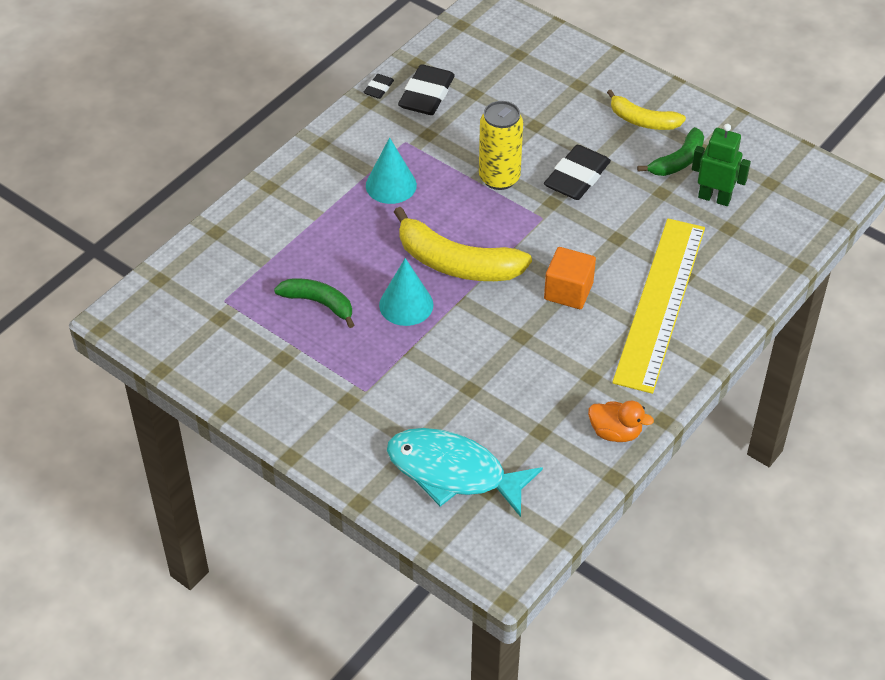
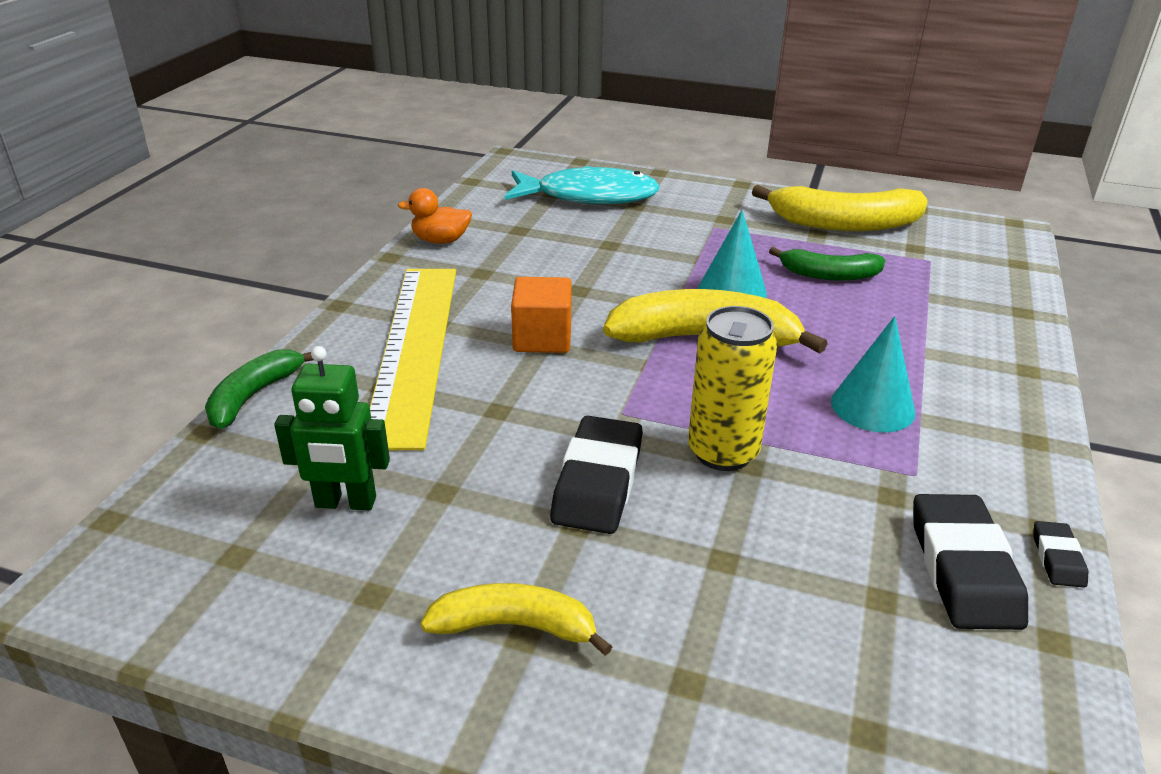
camera: 160 degrees right, 15 degrees down
green banana [637,127,704,176] -> green banana moved to [205,349,314,429]
none -> yellow banana [752,185,928,231]

